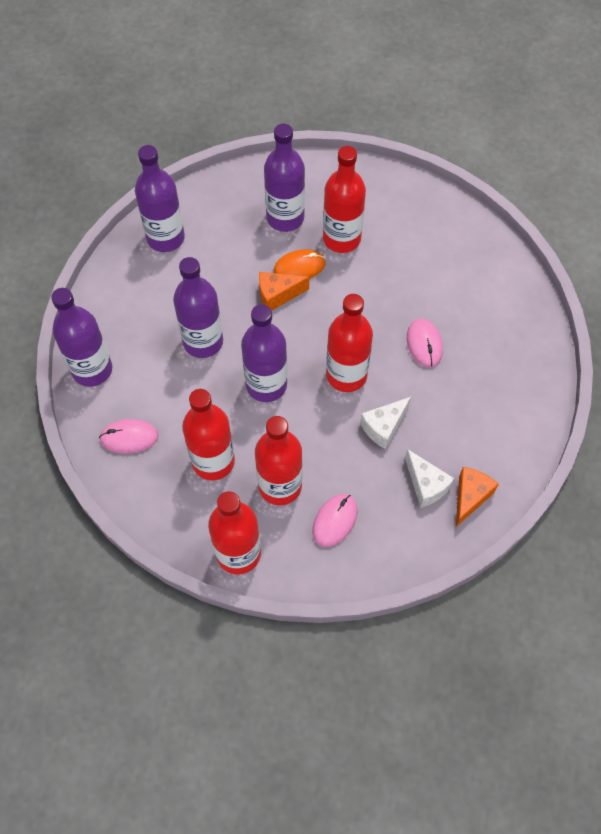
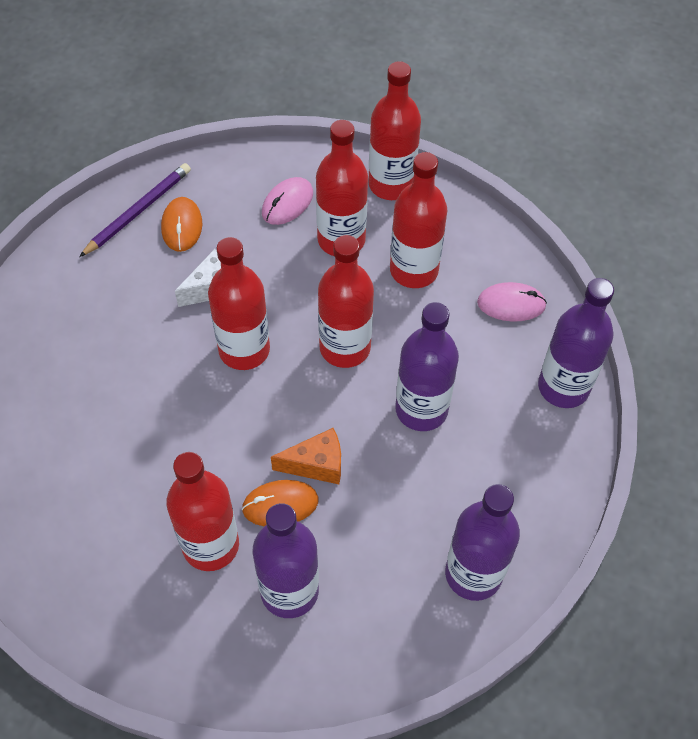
camera: 175 degrees left, 5 degrees down
purple bottle [241,304,287,402] -> red bottle [318,235,374,368]
white cheese [405,449,455,508] -> orange mouse [161,197,202,252]
pink mouse [407,318,443,368] -> none
orange cheese [456,467,499,527] -> purple pencil [79,163,191,257]

